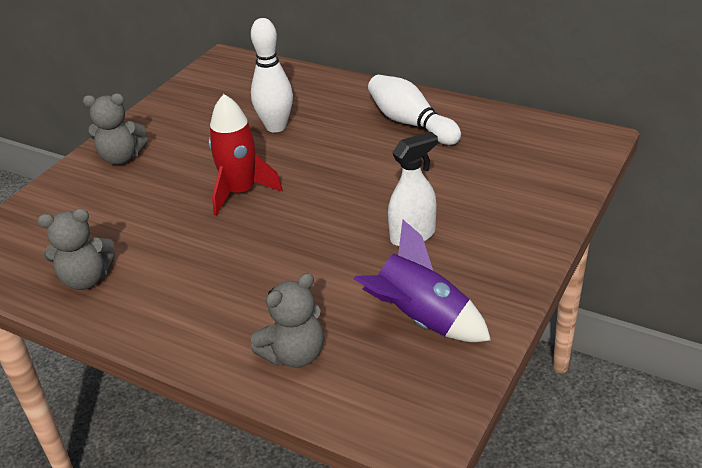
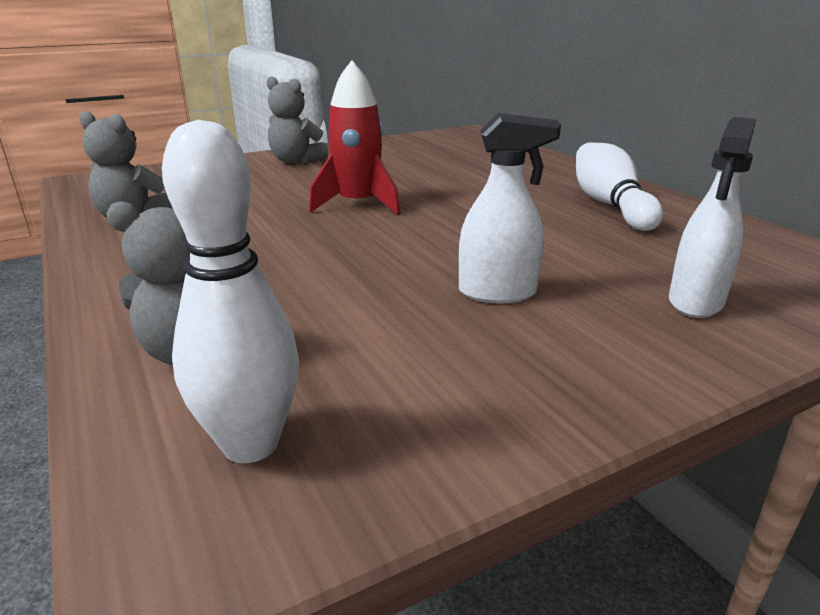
camera: 30 degrees right, 10 degrees down
white bowling pin [251,18,293,132] -> white bowling pin moved to [162,120,299,463]
purple rocket [354,220,491,342] -> none
none -> white spray bottle [669,117,756,318]

